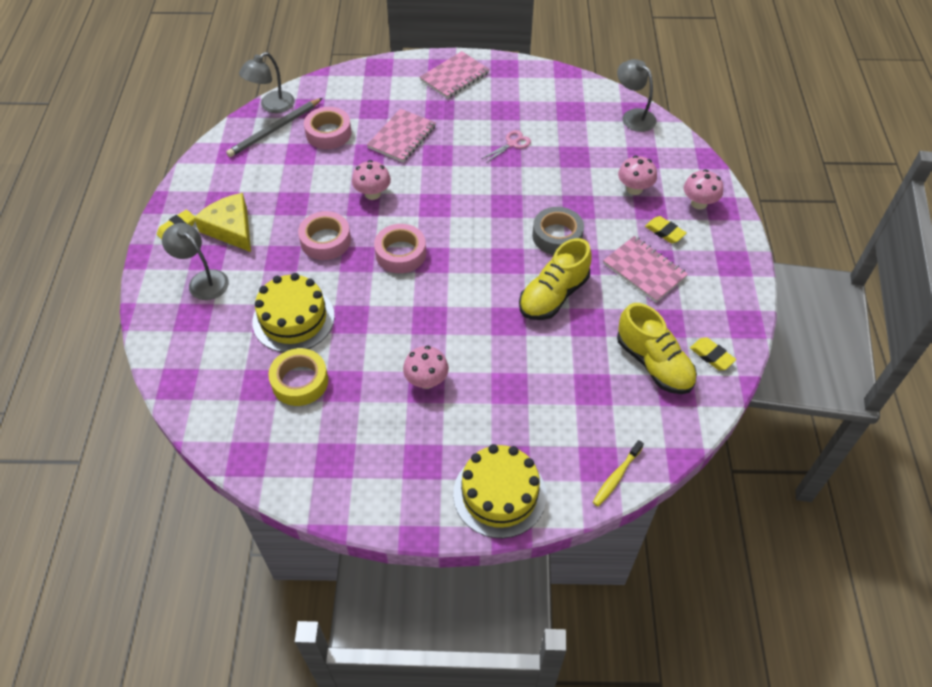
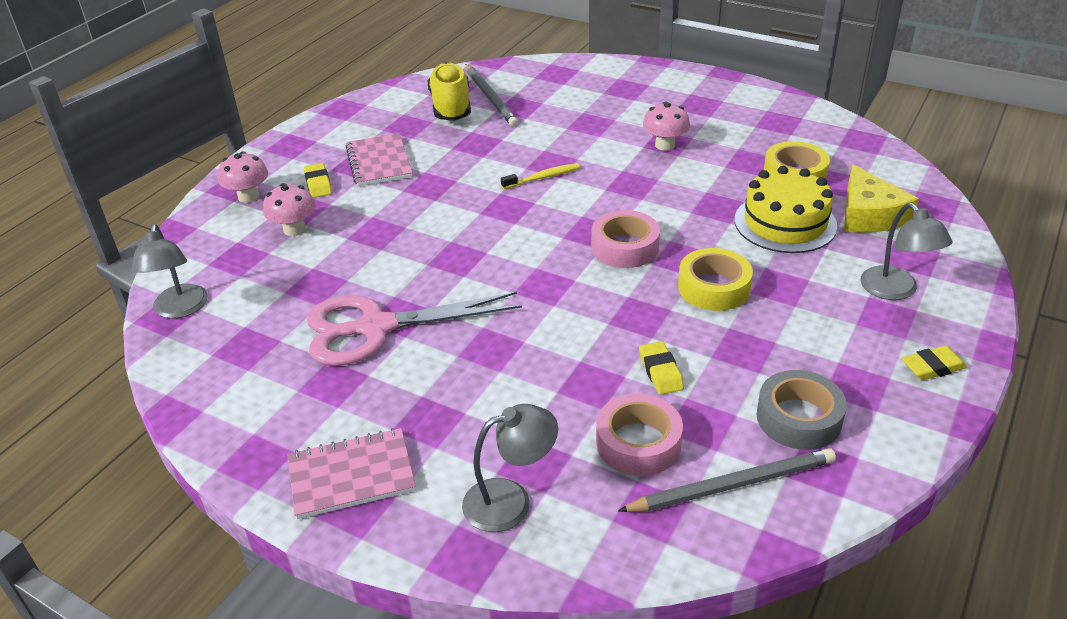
camera: 150 degrees left, 15 degrees down
yellow cheese [194,193,251,252] -> yellow cheese moved to [844,164,919,233]
grey lamp [239,52,295,113] -> grey lamp moved to [462,404,558,532]
pink tape [298,211,351,260] -> yellow tape [678,248,753,311]
pink mushroom [352,160,391,200] -> none
pink notebook [367,109,436,162] -> none
yellow cake [453,444,546,538] -> none
pink scissors [481,130,531,163] -> pink scissors [307,292,522,366], size x2.38
yellow shoe [519,238,592,320] -> none
grey tape [532,207,584,255] -> grey tape moved to [757,370,847,450]
yellow toothbrush [593,440,644,507] -> yellow toothbrush moved to [501,163,580,189]
yellow eraser [690,337,736,370] -> yellow eraser moved to [639,341,684,395]
none -> grey pencil [465,64,518,127]

